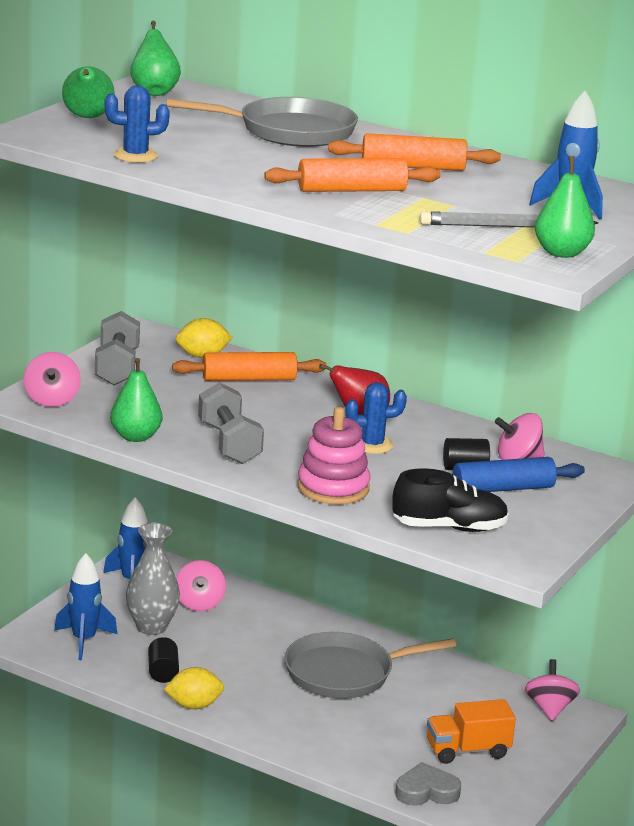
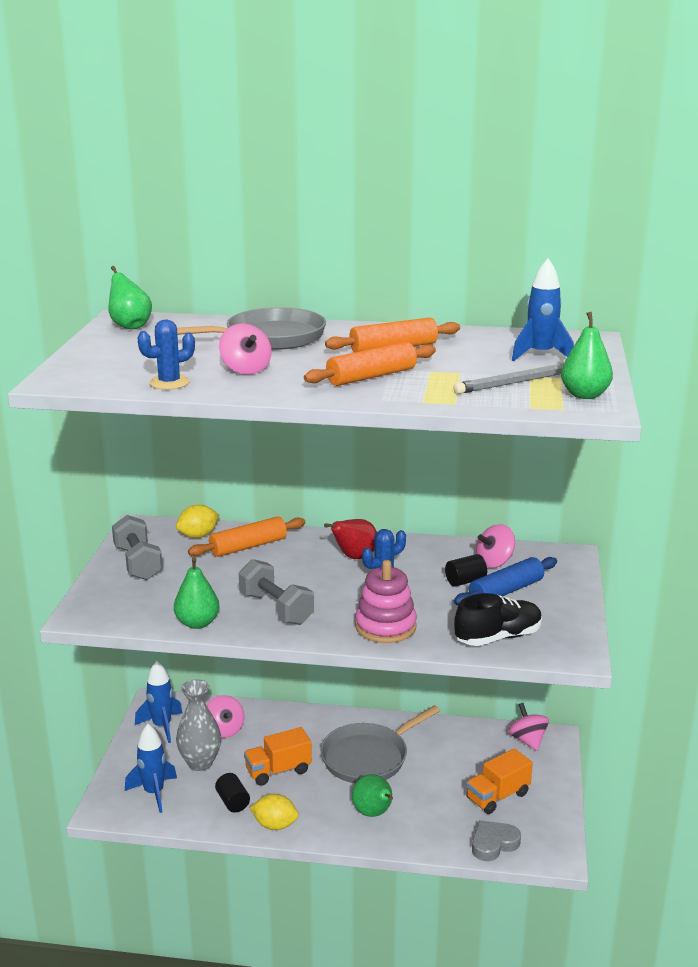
camera: 20 degrees left, 0 degrees up
pink spinning top [24,352,81,407] -> pink spinning top moved to [219,324,272,374]
green pear [62,66,115,118] -> green pear moved to [352,774,393,817]
yellow lemon [164,667,224,709] -> yellow lemon turned 45 degrees clockwise [250,794,299,830]
none -> orange truck [244,727,312,786]

